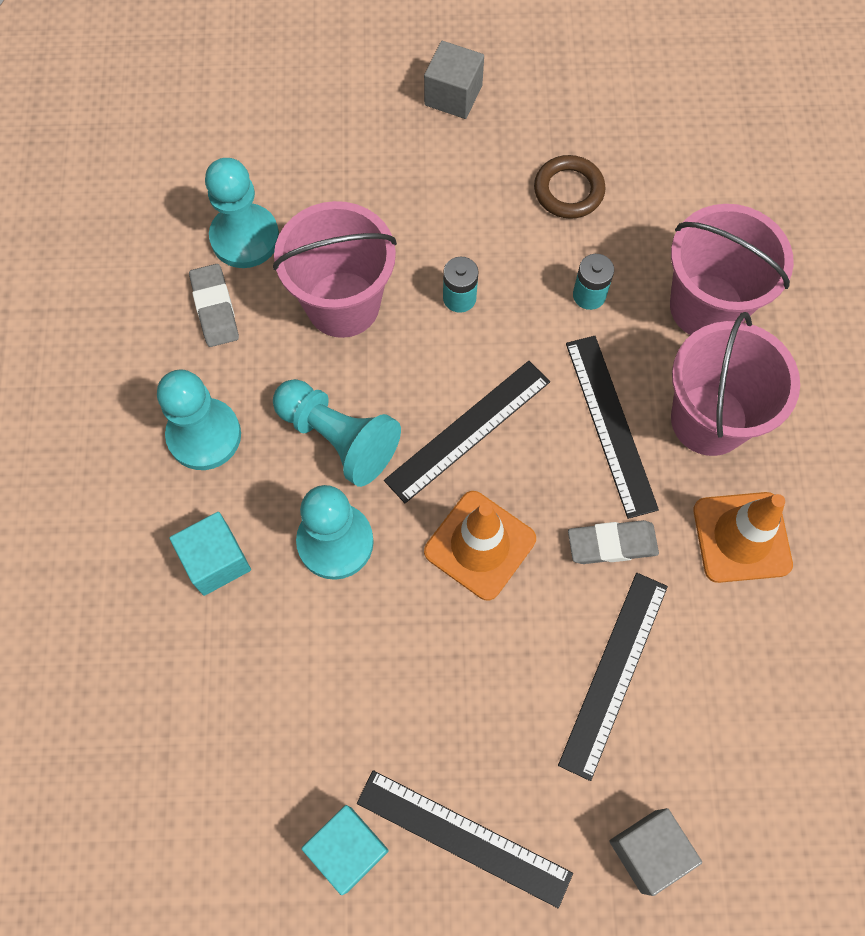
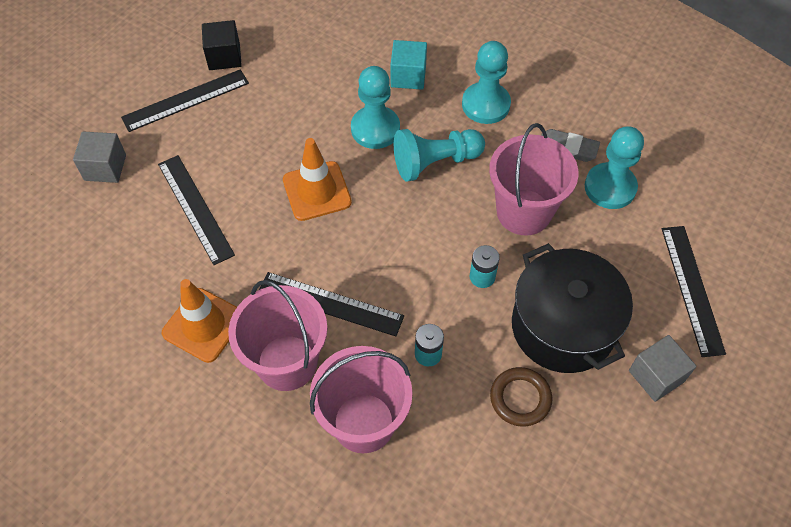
camera: 125 degrees right, 10 degrees down
turquoise cube [301,805,389,895] -> black cube [202,20,242,70]
black ruler [384,361,550,503] -> black ruler moved to [662,226,726,357]
grey eraser [568,520,659,564] -> none
none -> black pot [512,243,633,373]

